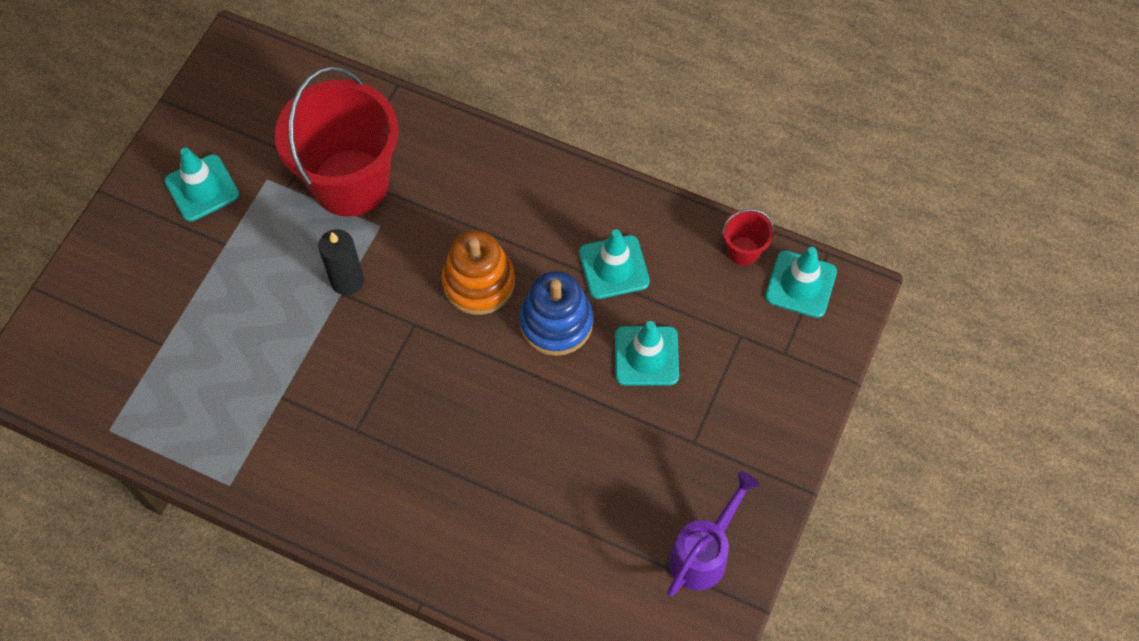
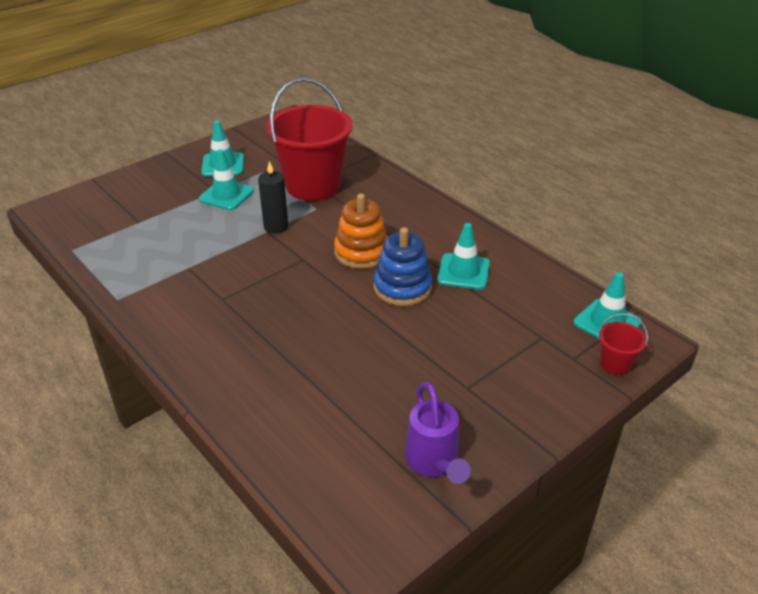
camera: 25 degrees right, 25 degrees down
turquoise traffic cone [615,321,679,385] -> turquoise traffic cone moved to [199,149,254,210]
purple watering can [667,472,759,596] -> purple watering can turned 105 degrees clockwise [405,382,471,484]
red bucket [722,209,774,266] -> red bucket moved to [599,313,648,375]

